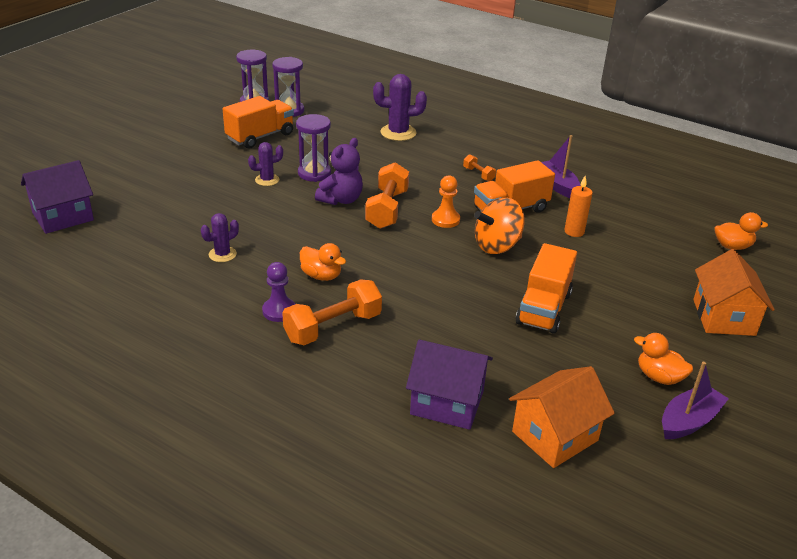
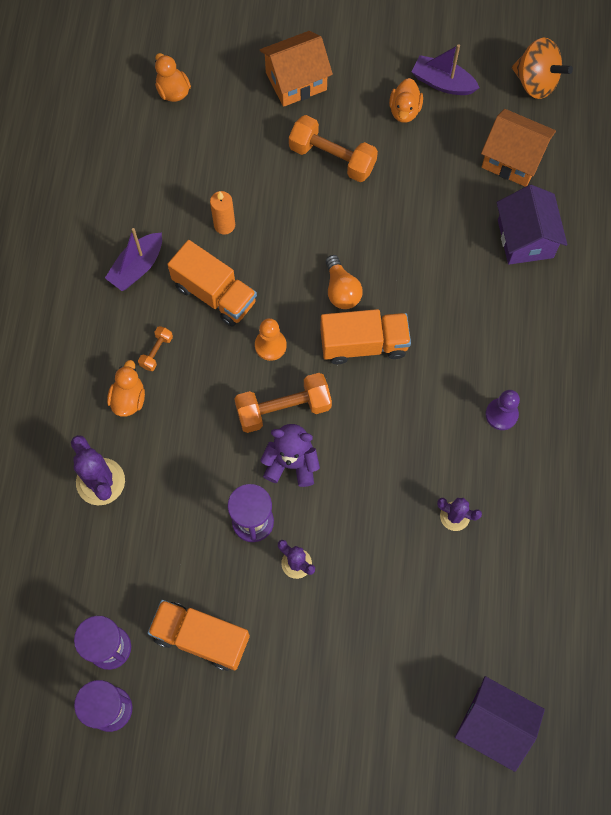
camera: 115 degrees left, 35 degrees up
orange dumbbell [282,279,382,345] -> orange dumbbell moved to [289,115,378,182]
orange duck [300,243,346,281] -> orange duck moved to [107,360,145,417]
orange spinning top [474,198,525,254] -> orange spinning top moved to [512,38,573,99]
orange truck [516,243,577,334] -> orange truck moved to [320,309,411,364]
none -> orange light bulb [326,255,363,309]

